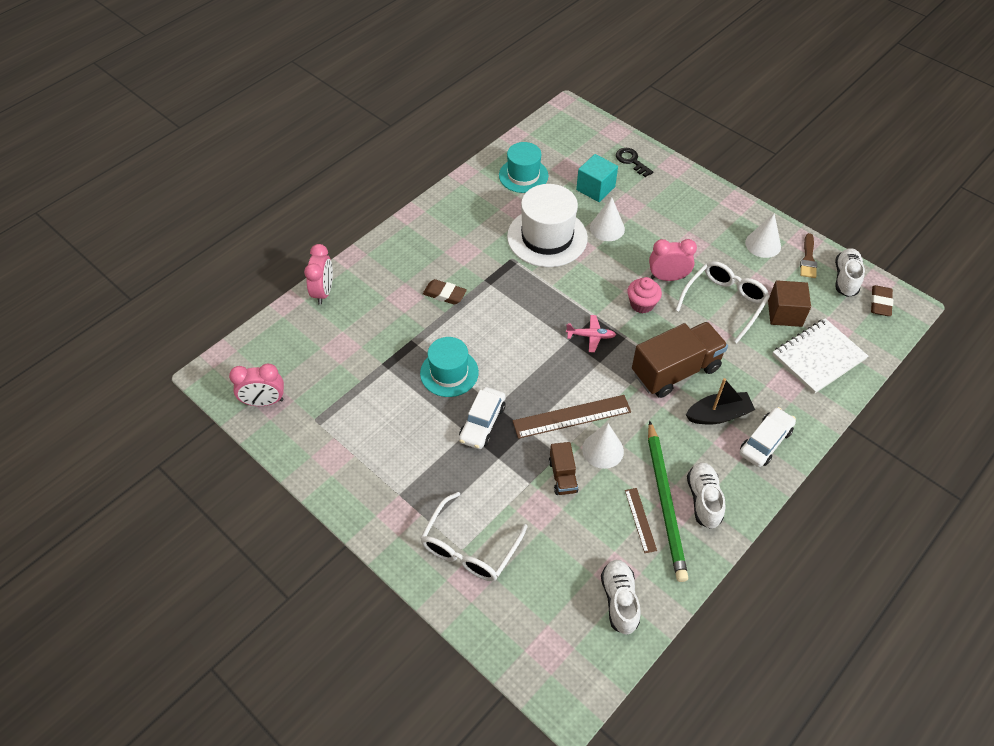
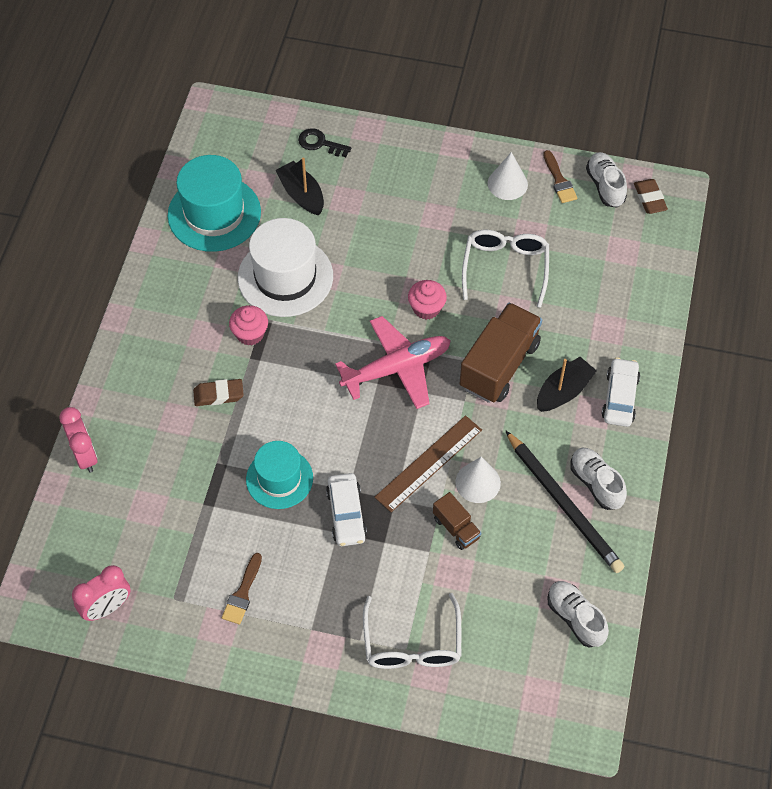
camera: 30 degrees left, 5 degrees up
turquoise hat [499,142,548,193] -> turquoise hat [168,155,261,252], size x1.53
pink plane [566,315,616,353] -> pink plane [335,316,451,409], size x2.12
turquoise cube [576,154,618,202] -> black boat [275,158,324,215]
white cone [590,197,625,241] -> none
brown ruler [625,488,657,553] -> none
green pencil [648,420,688,582] -> black pencil [505,430,624,573]
pink clock [649,239,697,281] -> none
brown cube [768,280,811,327] -> none
white notebook [772,318,868,394] -> none
none -> brown brush [222,553,262,625]
none -> pink cupcake [229,305,268,346]

